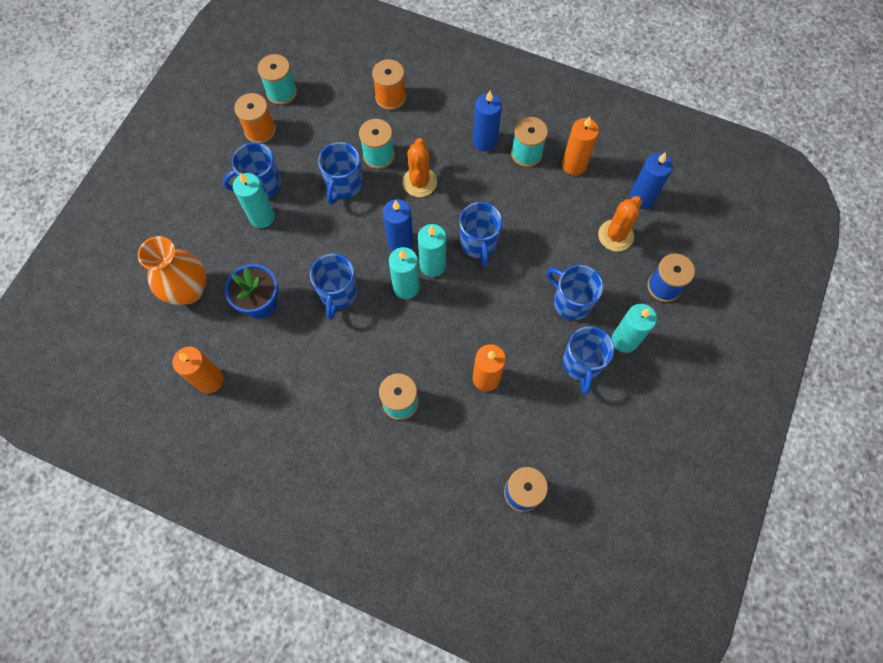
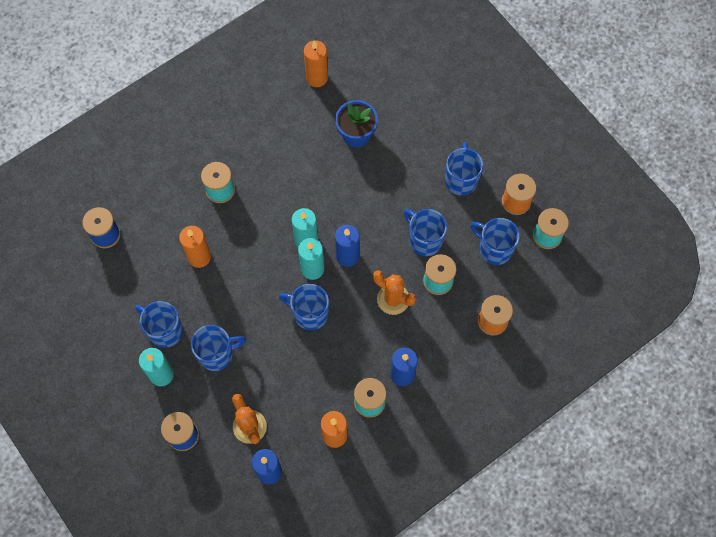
camera: 120 degrees right, 0 degrees up
orange vase [137,236,206,305] -> none
turquoise candle [233,173,275,228] -> none
blue mug [310,254,357,320] -> blue mug moved to [471,218,520,265]

